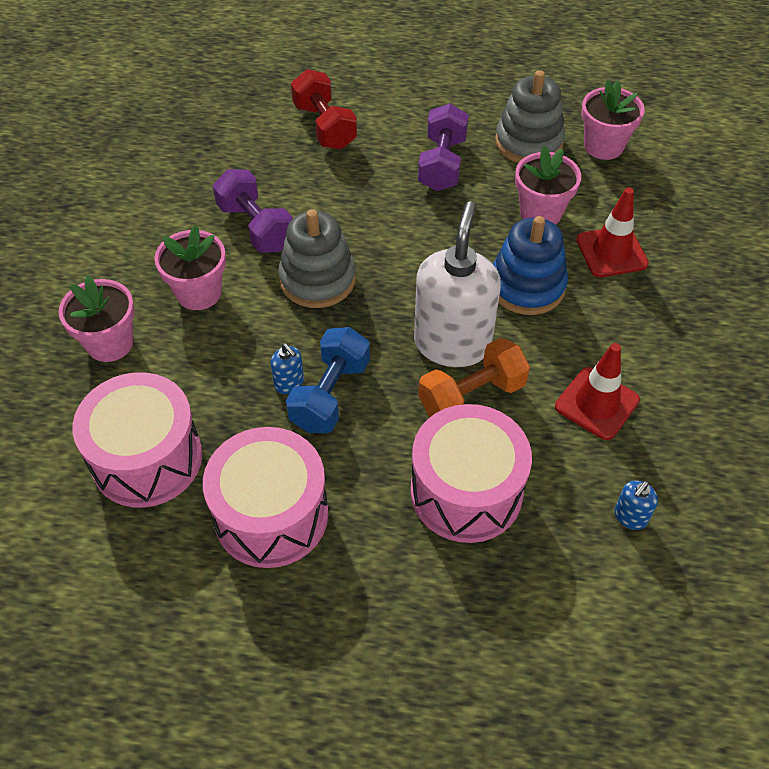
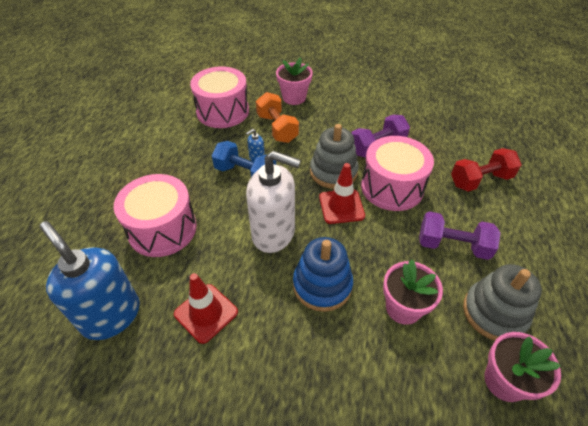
camera: 95 degrees right, 5 degrees down
pink flower pot [154,225,226,310] -> none
pink drum [203,427,328,568] -> pink drum moved to [361,136,434,211]
orange dumbbell [418,338,530,417] -> orange dumbbell moved to [256,92,299,143]
red traffic cone [576,187,649,277] -> red traffic cone moved to [319,163,365,224]
blue soap dispenser [614,481,658,530] -> blue soap dispenser [40,221,140,340], size x2.49

